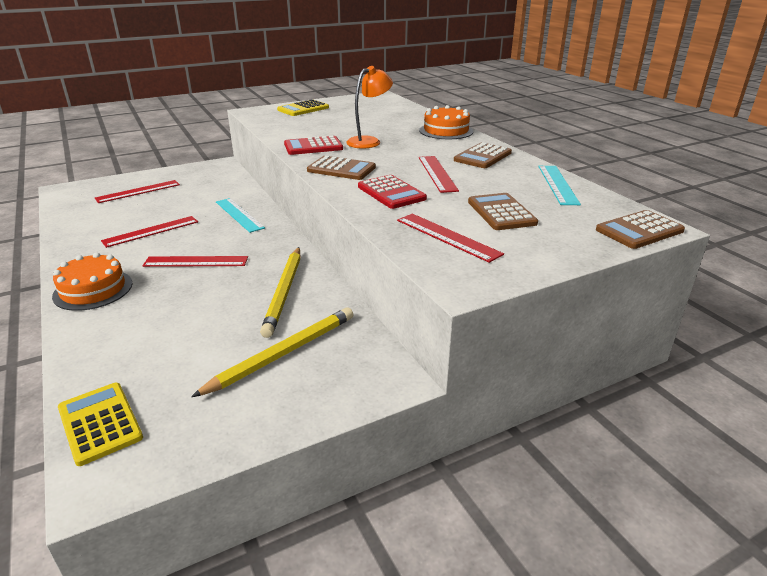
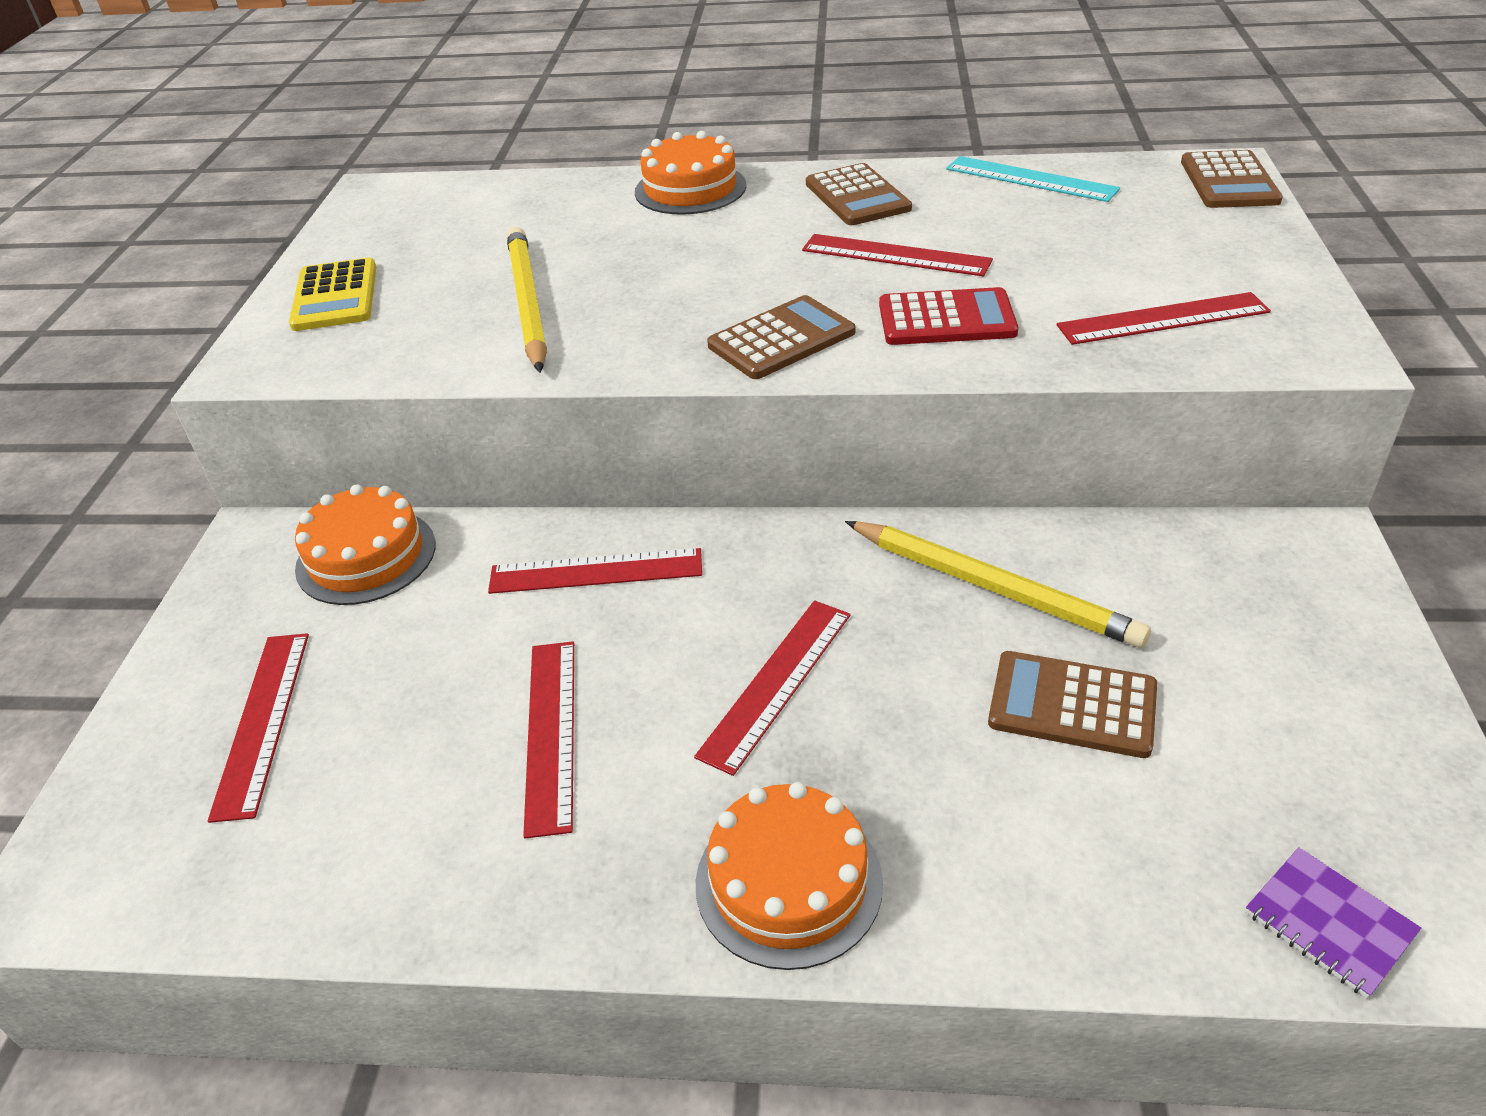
camera: 55 degrees left, 10 degrees up
yellow calculator [58,383,143,466] -> purple notebook [1245,847,1421,998]
yellow pencil [191,307,353,397] -> yellow pencil moved to [507,227,547,373]
turquoise ruler [216,198,265,233] -> red ruler [488,548,702,594]
red calculator [284,136,343,155] -> none
orange lamp [346,66,393,149] -> none
brown calculator [468,193,538,230] -> brown calculator moved to [988,651,1157,758]
none -> orange cake [295,484,436,605]

